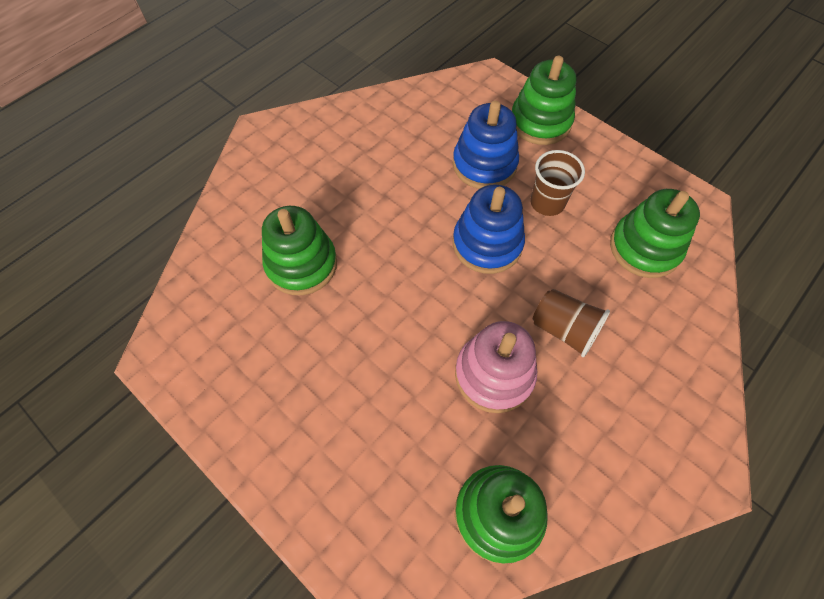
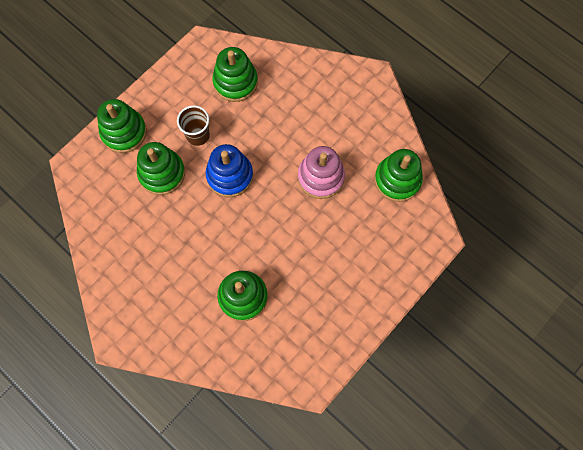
camera: 90 degrees left, 10 degrees up
blue stacking toy [453,101,519,189] -> green stacking toy [137,142,185,195]
brown cup [533,289,610,357] -> none

